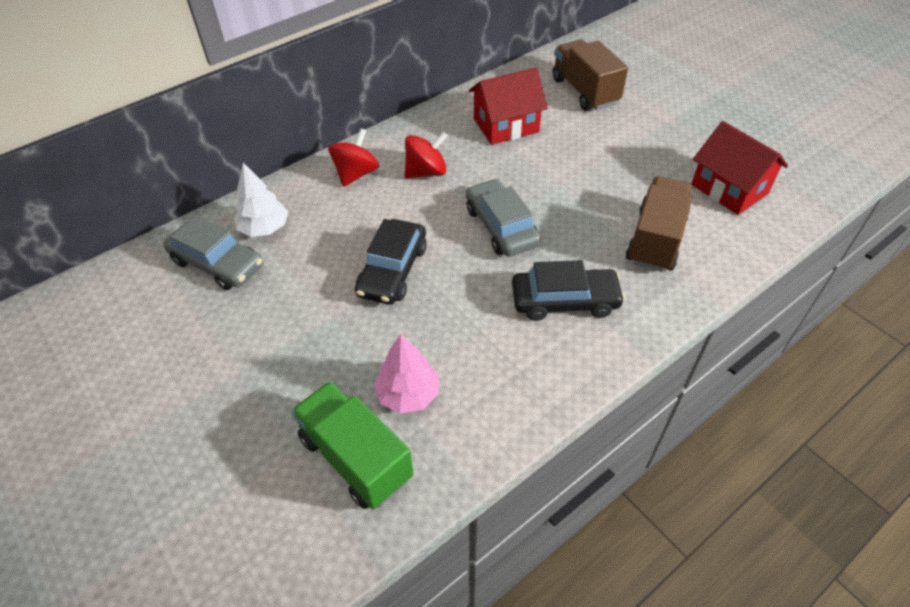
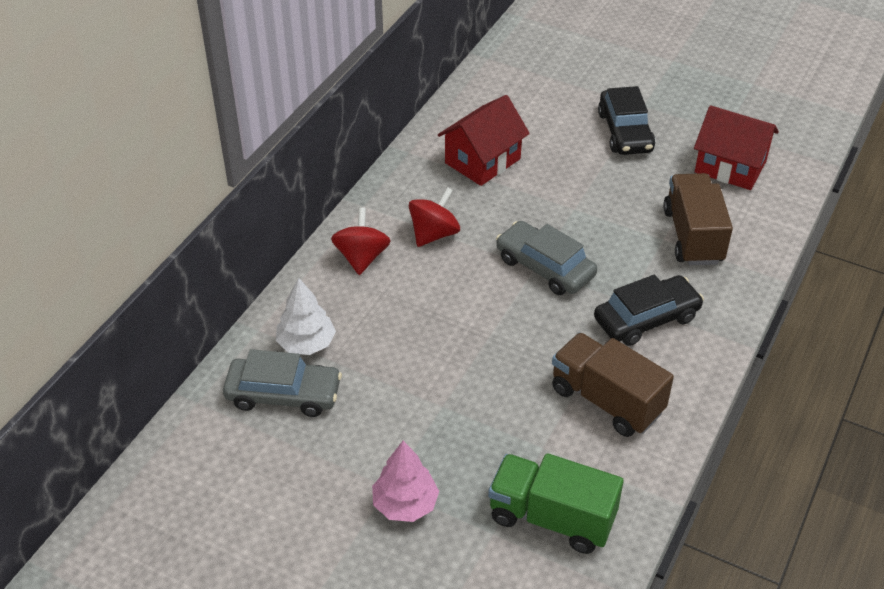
camera: 25 degrees left, 5 degrees down
black car [355,219,427,305] -> black car moved to [598,86,655,155]
pink tree [374,334,439,413] -> pink tree moved to [372,441,439,522]
brown truck [553,39,628,111] -> brown truck moved to [552,332,674,437]

